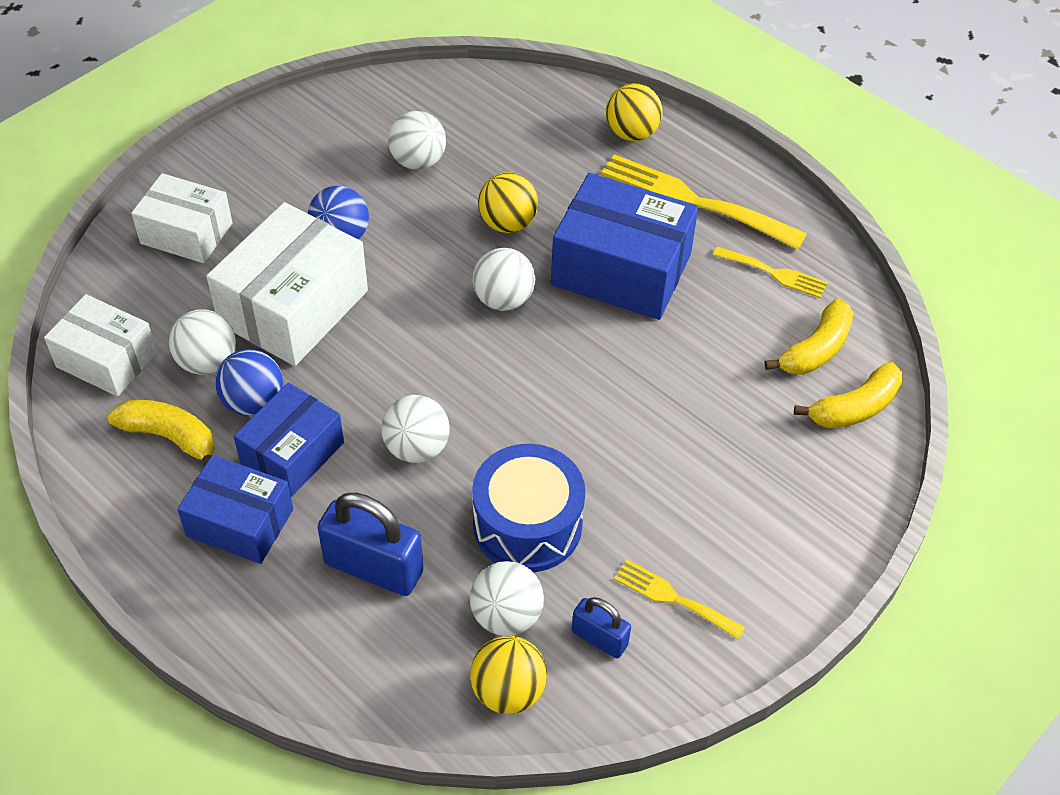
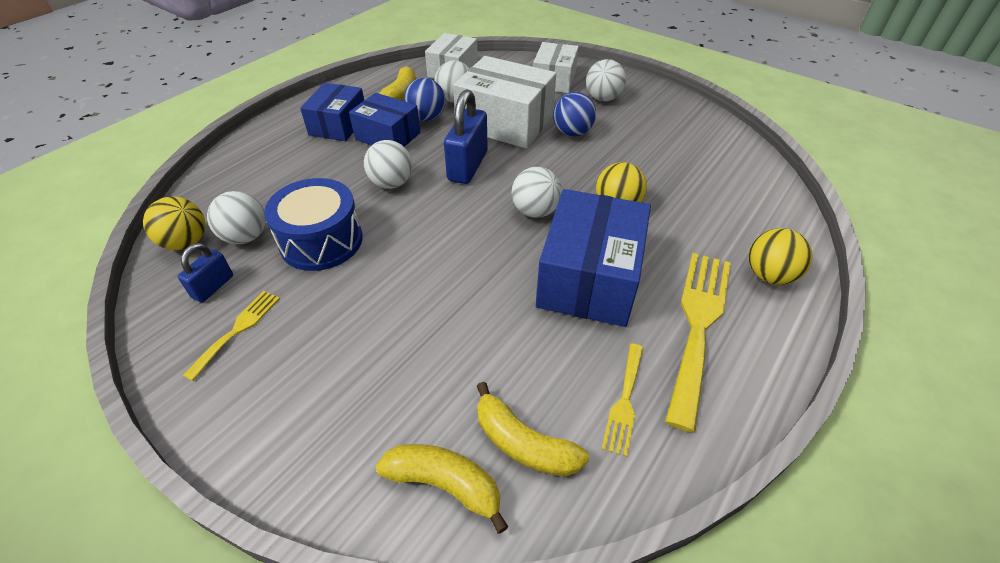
camera: 85 degrees right, 5 degrees down
blue padlock [317,493,423,596] -> blue padlock moved to [444,89,488,184]
white ball [388,111,446,170] -> white ball moved to [586,59,626,101]
yellow banana [794,362,903,428] -> yellow banana turned 150 degrees clockwise [376,444,508,534]

